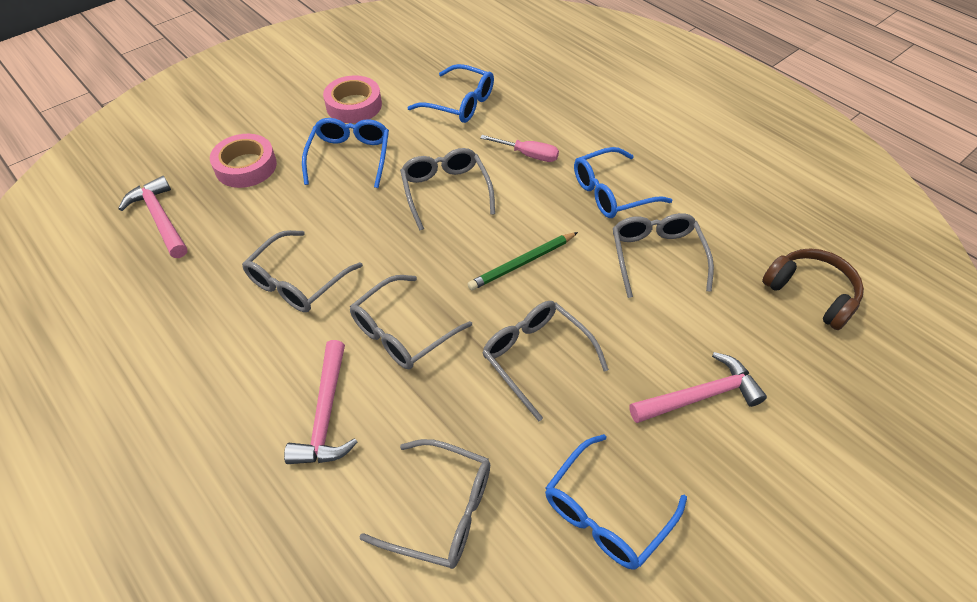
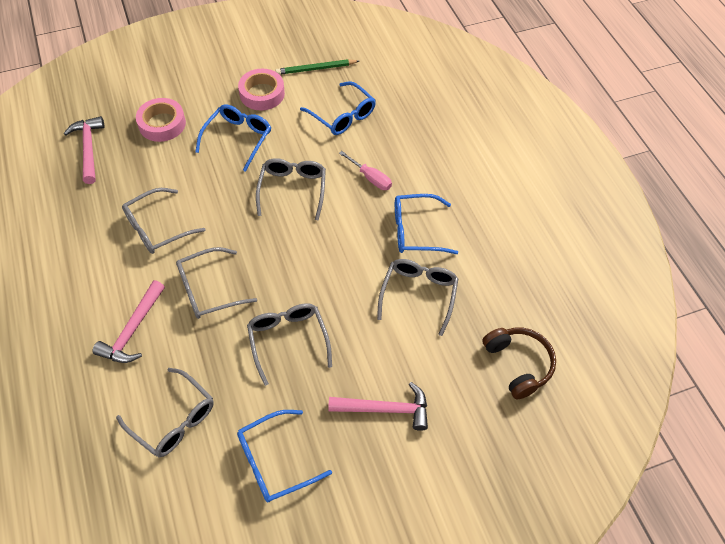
camera: 20 degrees right, 5 degrees up
green pencil [468,232,578,290] -> green pencil moved to [275,59,359,75]

